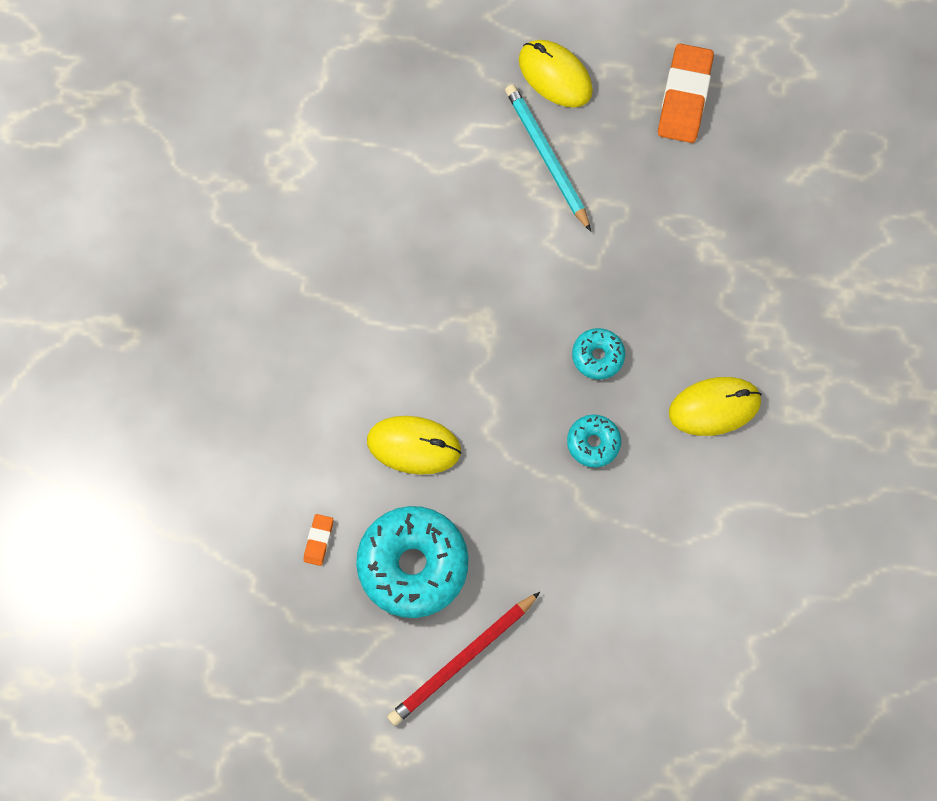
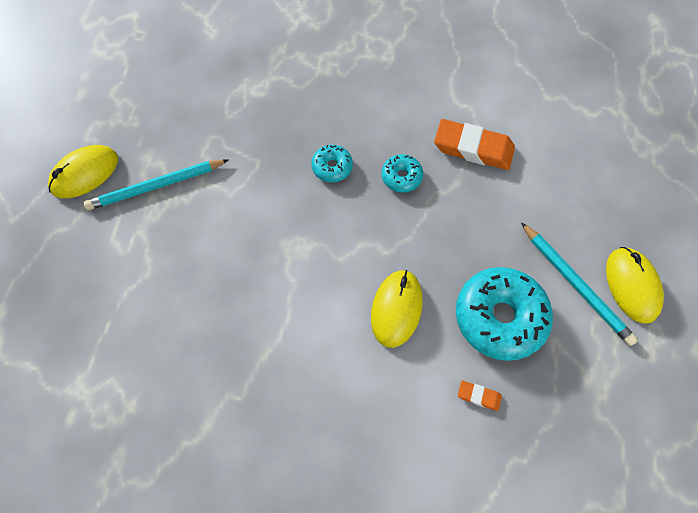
camera: 85 degrees left, 5 degrees down
red pencil [387,592,540,726] -> turquoise pencil [521,222,638,346]
orange eraser [658,44,714,143] -> orange eraser moved to [434,119,515,170]
yellow mouse [669,377,762,436] -> yellow mouse moved to [606,247,664,324]

